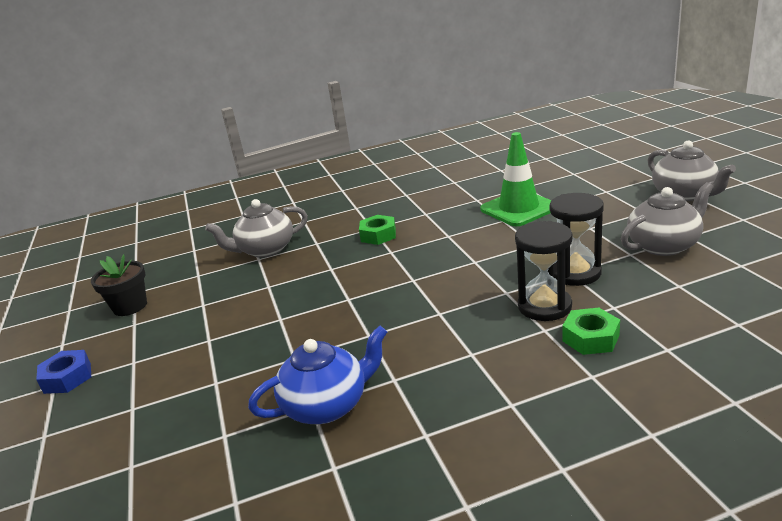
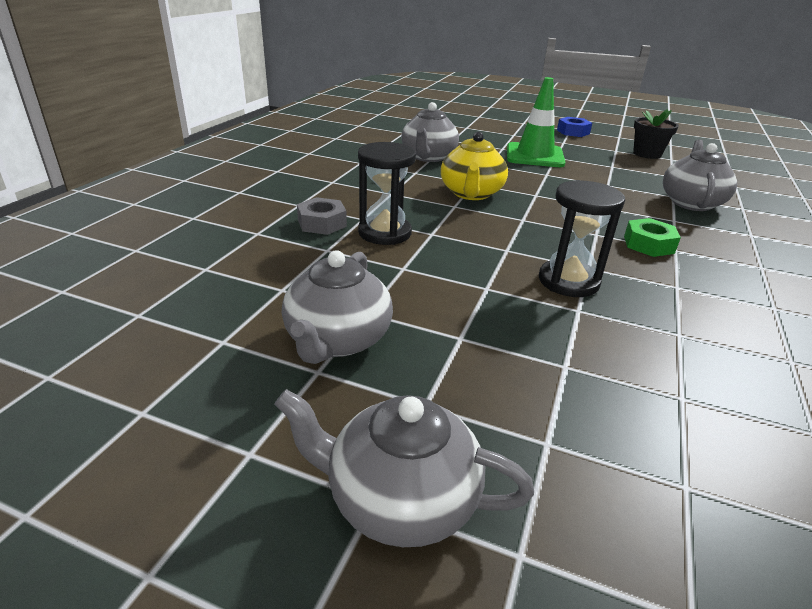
camera: 125 degrees right, 5 degrees up
blue teapot [248,326,387,424] -> grey teapot [401,102,459,162]
green traffic cone [480,132,552,226] -> green traffic cone moved to [507,77,565,167]
black hourglass [550,193,604,286] -> black hourglass moved to [539,180,625,297]
green nut [563,308,620,355] -> grey nut [297,197,347,235]
none -> yellow teapot [441,132,508,200]

